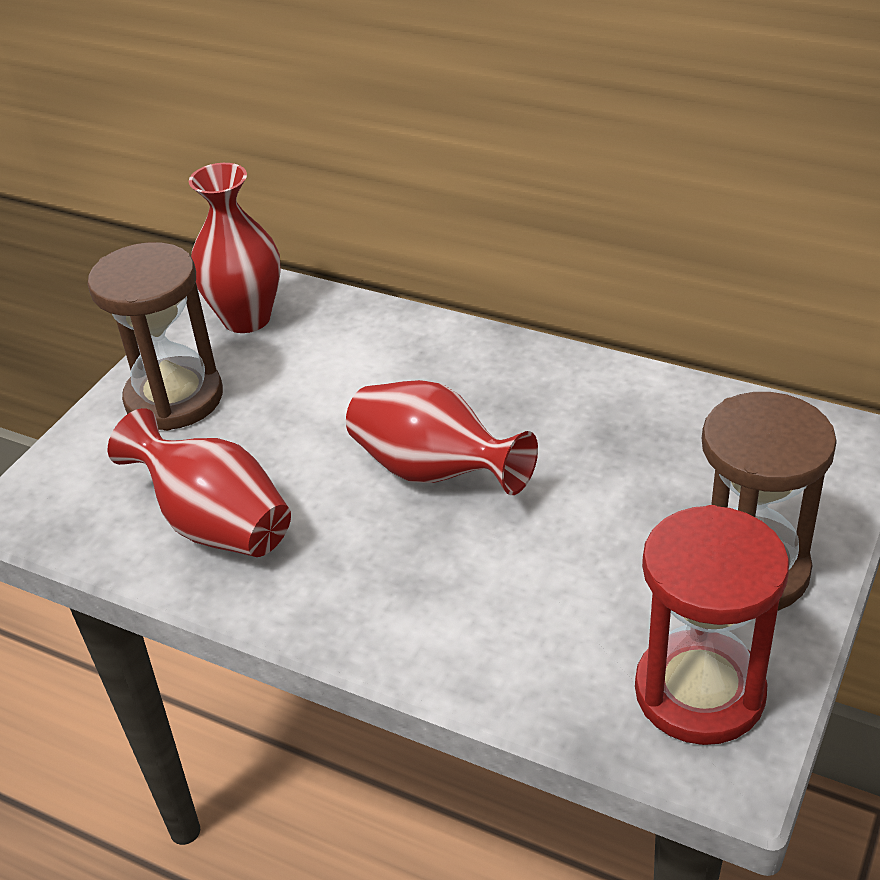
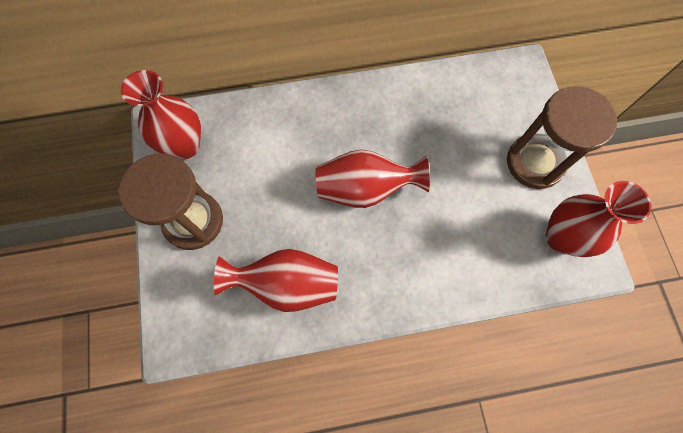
camera: 40 degrees left, 30 degrees up
red hourglass [635,505,789,745] -> red vase [546,181,651,257]

